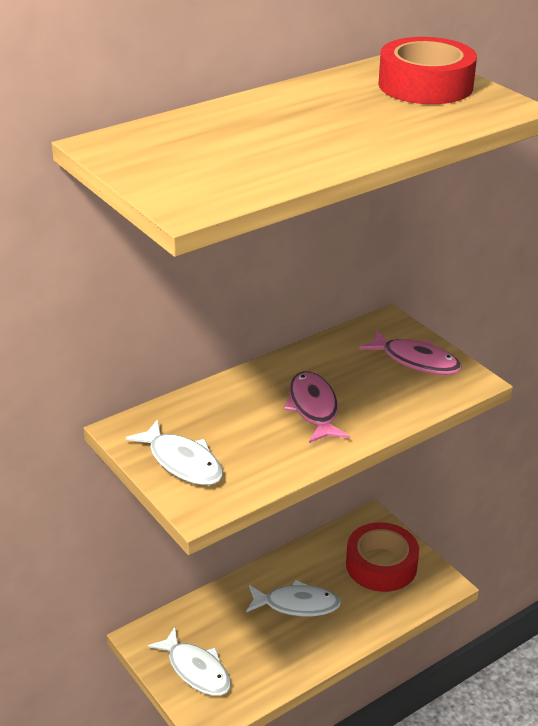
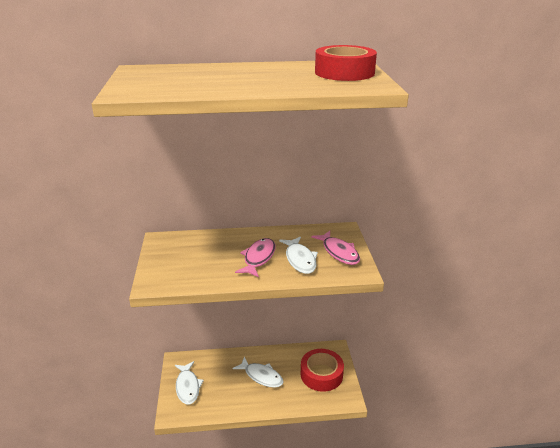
camera: 30 degrees right, 5 degrees down
white fish [126,419,223,485] -> white fish moved to [279,236,318,274]

